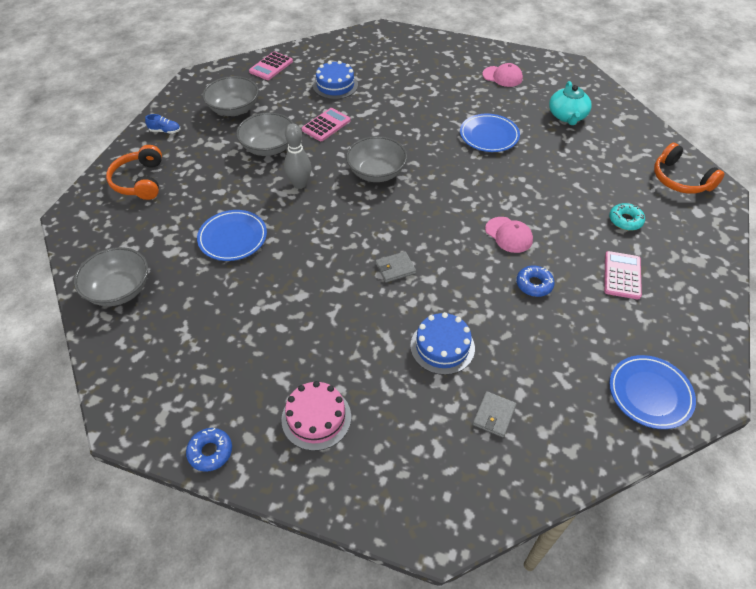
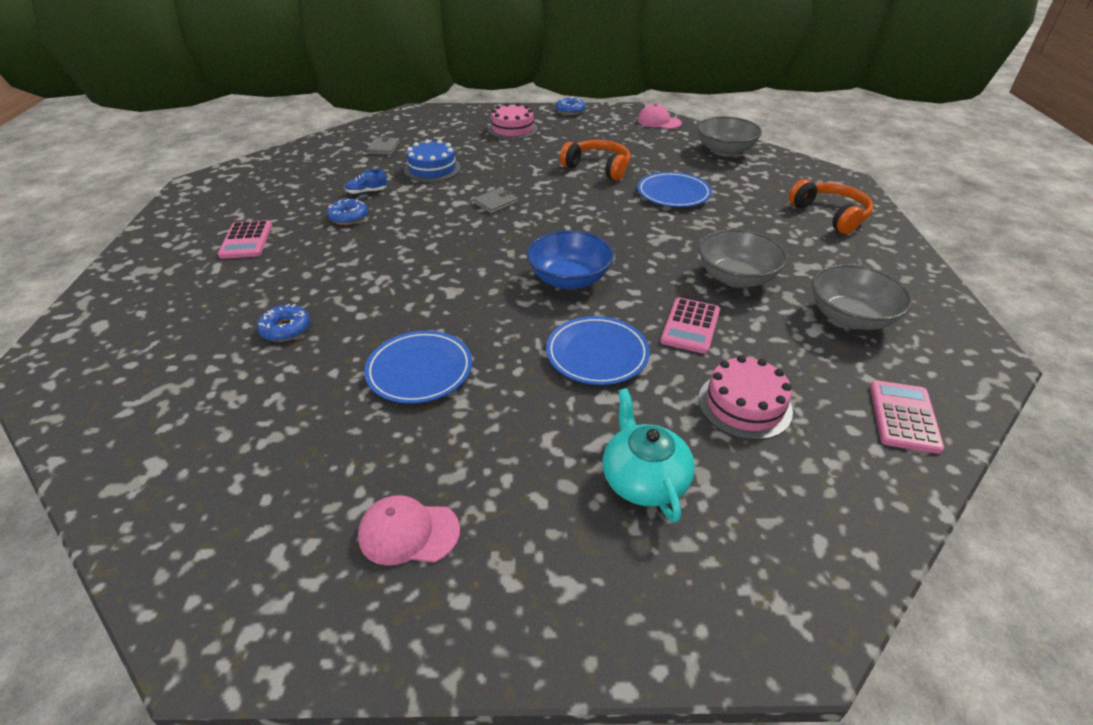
camera: 160 degrees right, 10 degrees down
blue shoe [145,114,180,134] -> blue shoe moved to [345,169,387,194]
grey bowling pin [284,124,311,189] -> none
blue cake [313,61,358,99] -> pink cake [698,355,793,440]
grey bowl [346,136,407,182] -> blue bowl [527,230,614,289]
pink cap [485,217,533,253] -> pink cap moved to [637,104,682,129]
turquoise teapot [549,81,592,125] -> turquoise teapot moved to [603,388,695,523]
turquoise donut [609,203,645,231] -> none
blue plate [609,355,696,429] -> blue plate moved to [546,316,650,385]
orange headphones [654,143,725,194] -> orange headphones moved to [560,140,630,181]
none -> blue donut [257,304,310,342]

